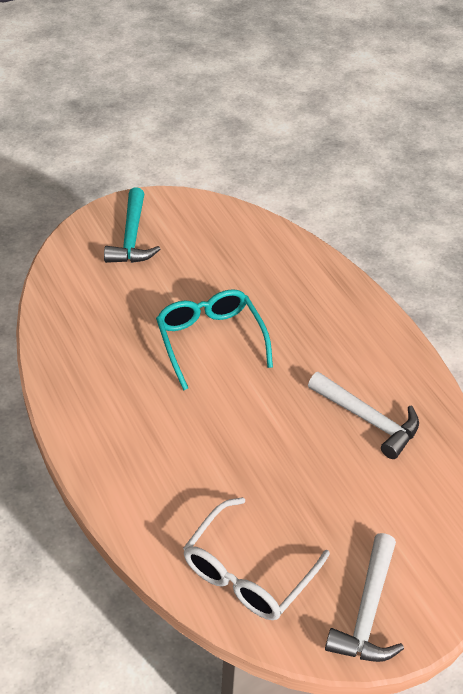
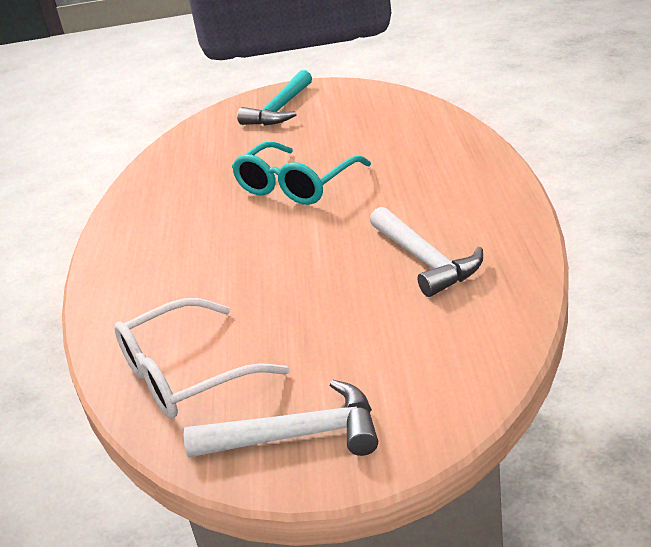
camera: 30 degrees right, 15 degrees down
turquoise glasses [156,289,273,391] -> turquoise glasses turned 150 degrees counterclockwise [232,142,371,205]
white hammer [325,533,404,662] -> white hammer turned 135 degrees counterclockwise [184,380,378,457]

